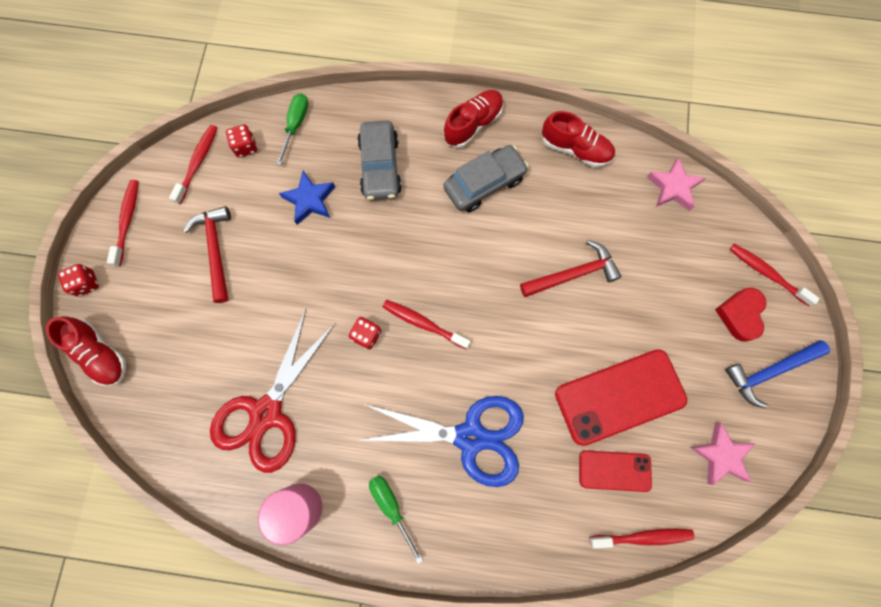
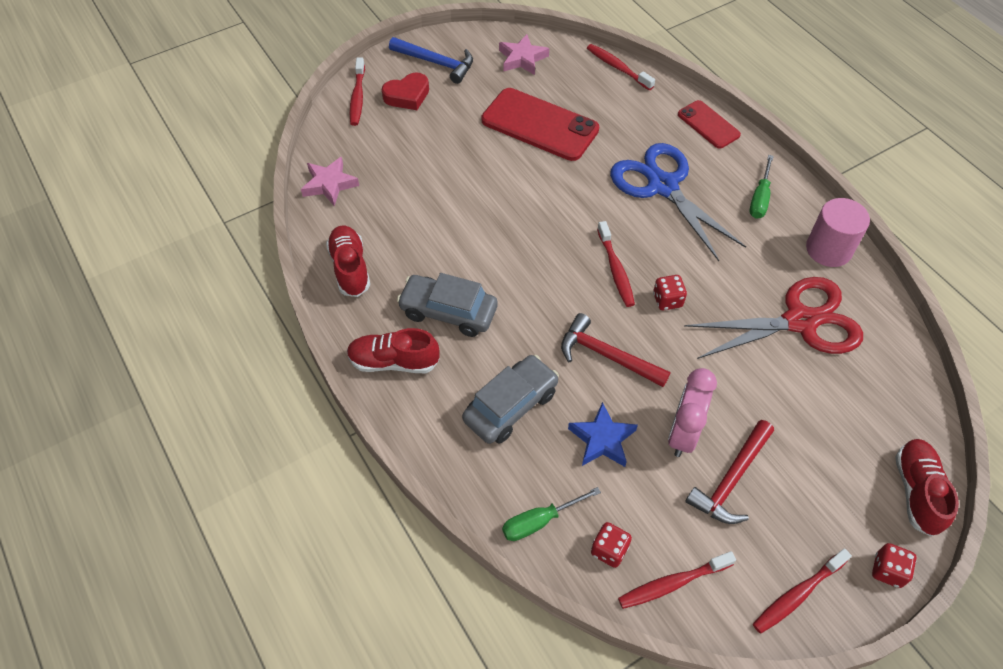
camera: 130 degrees left, 20 degrees down
red hammer [520,240,621,297] -> red hammer moved to [561,313,670,387]
red phone [579,450,652,492] -> red phone moved to [678,100,741,149]
none -> pink clock [668,368,717,457]

